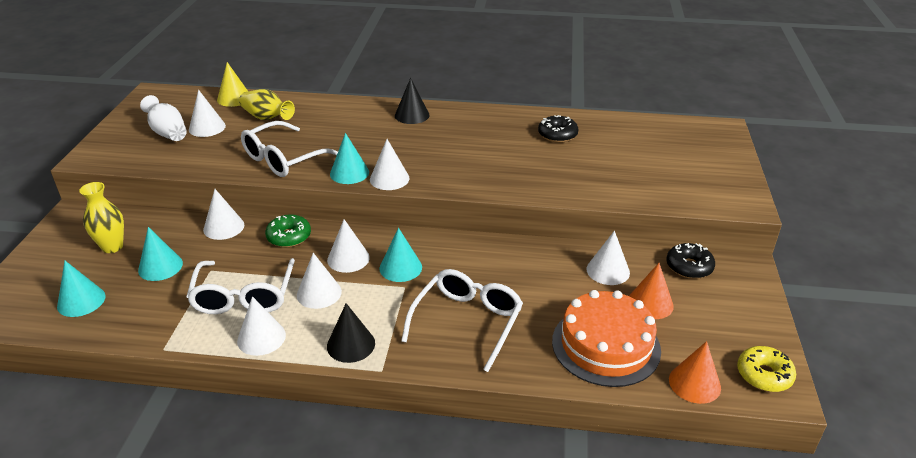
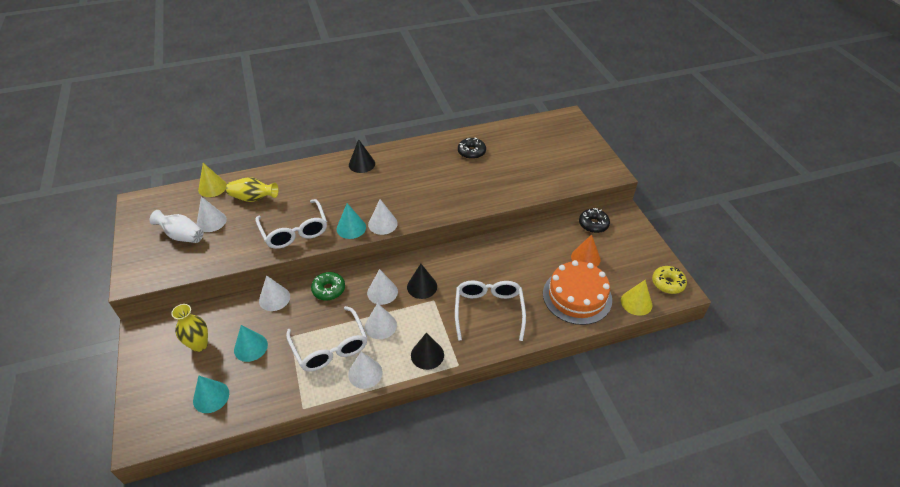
camera: 25 degrees left, 10 degrees up
white glasses [241,121,338,177] -> white glasses turned 45 degrees counterclockwise [255,199,327,249]
turquoise cone [379,228,422,282] -> black cone [407,264,437,299]
white cone [586,231,630,285] -> none
orange cone [669,341,721,404] -> yellow cone [621,280,652,316]

